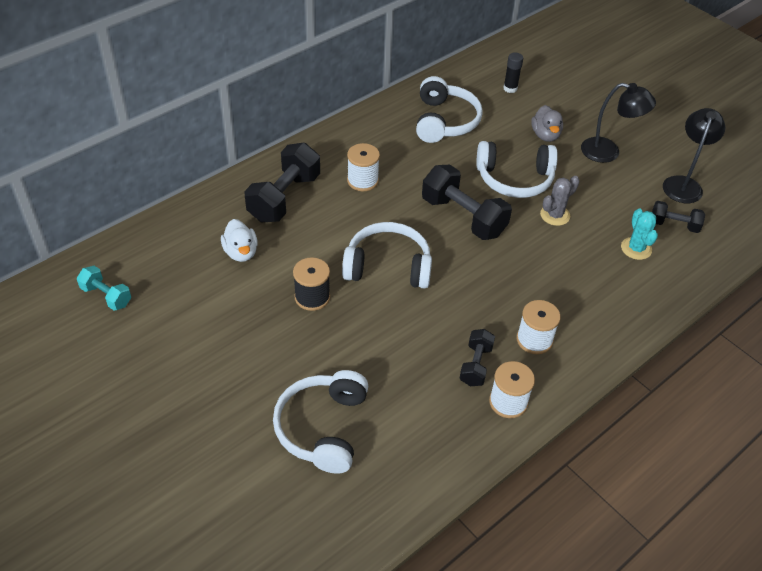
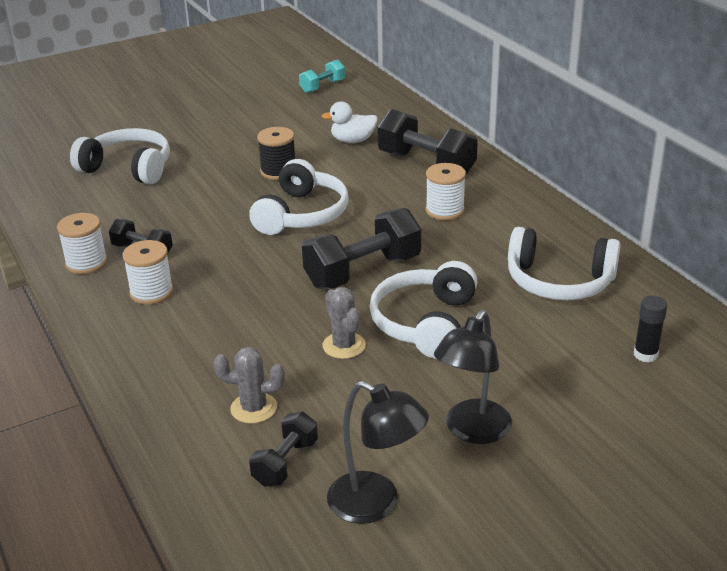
camera: 105 degrees right, 15 degrees down
grey duck [531,105,563,142] -> none
turquoise cactus [621,208,658,260] -> grey cactus [214,347,285,424]

